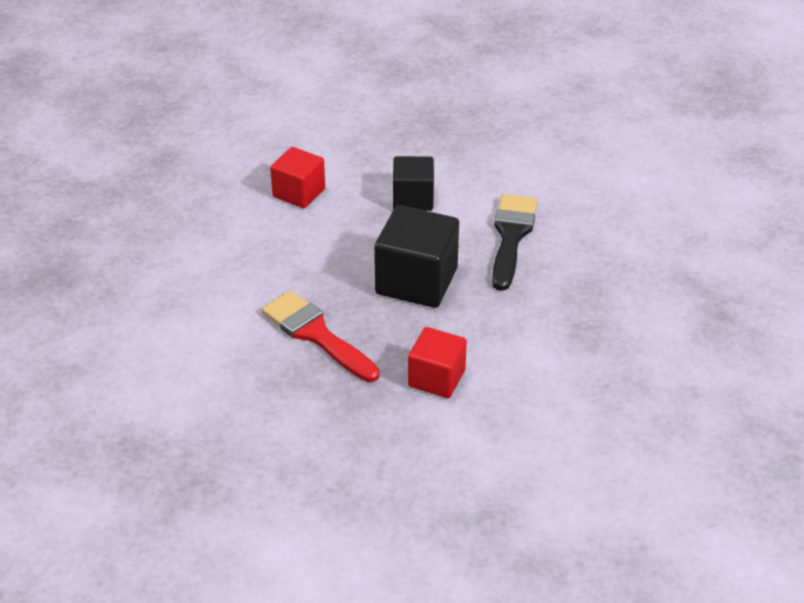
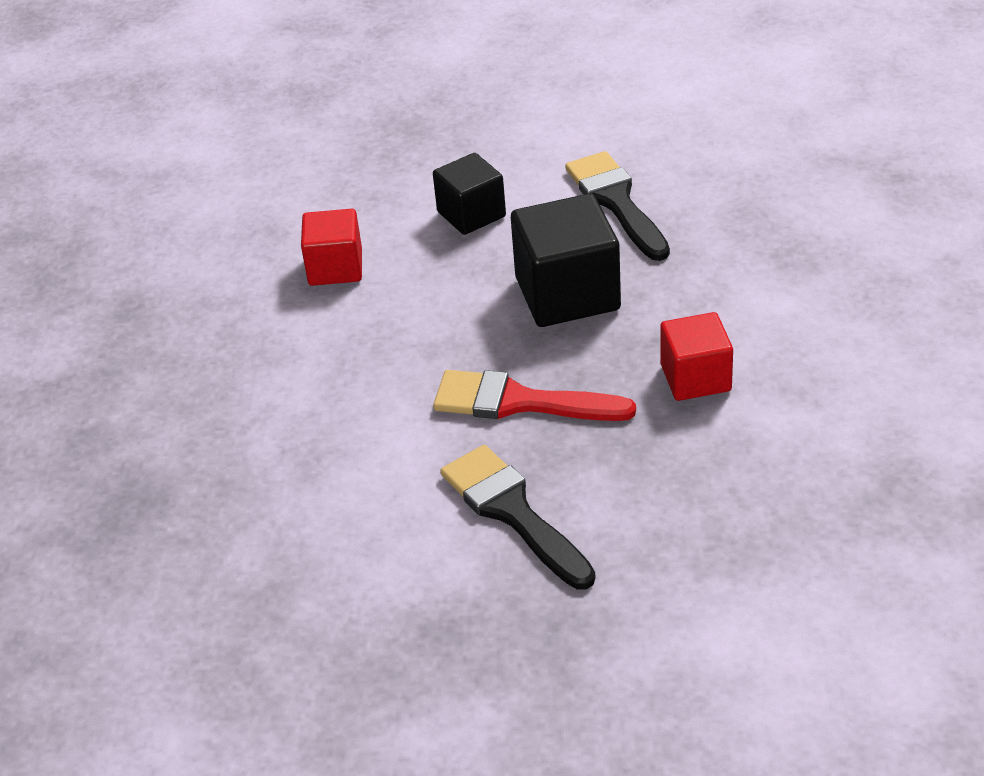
camera: 30 degrees left, 0 degrees up
none -> black brush [440,445,595,590]

